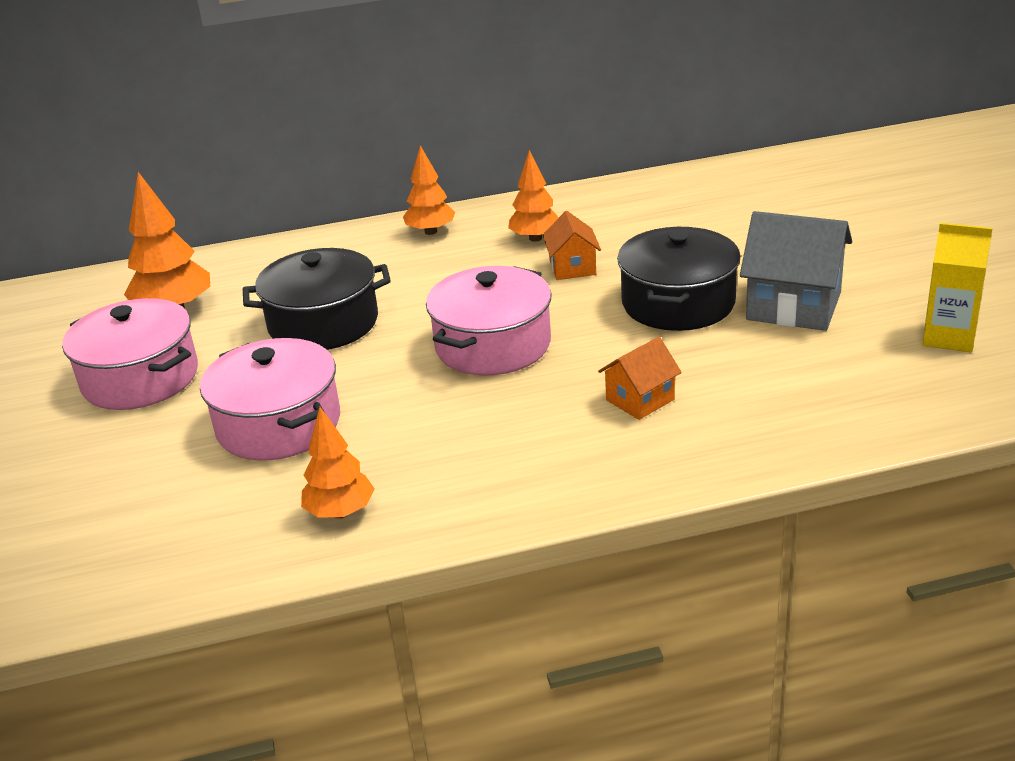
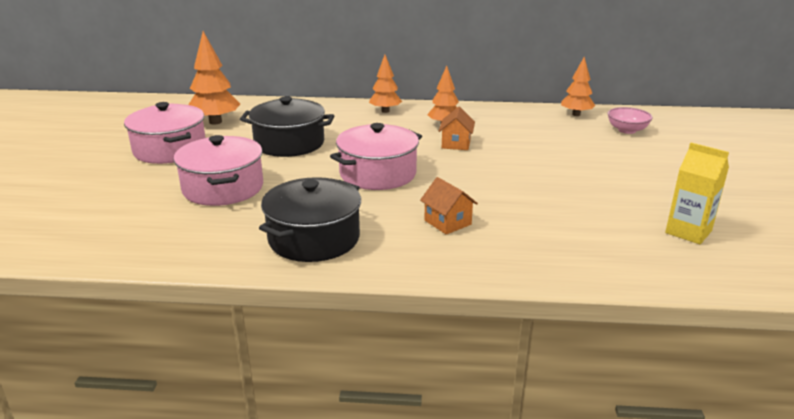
camera: 15 degrees right, 5 degrees down
orange tree [301,407,375,518] -> orange tree moved to [561,57,595,116]
orange house [598,337,682,420] -> orange house turned 75 degrees clockwise [420,177,478,235]
black pot [617,227,741,331] -> black pot moved to [259,177,361,262]
grey house [740,211,852,331] -> none
none -> pink bowl [607,107,653,134]

